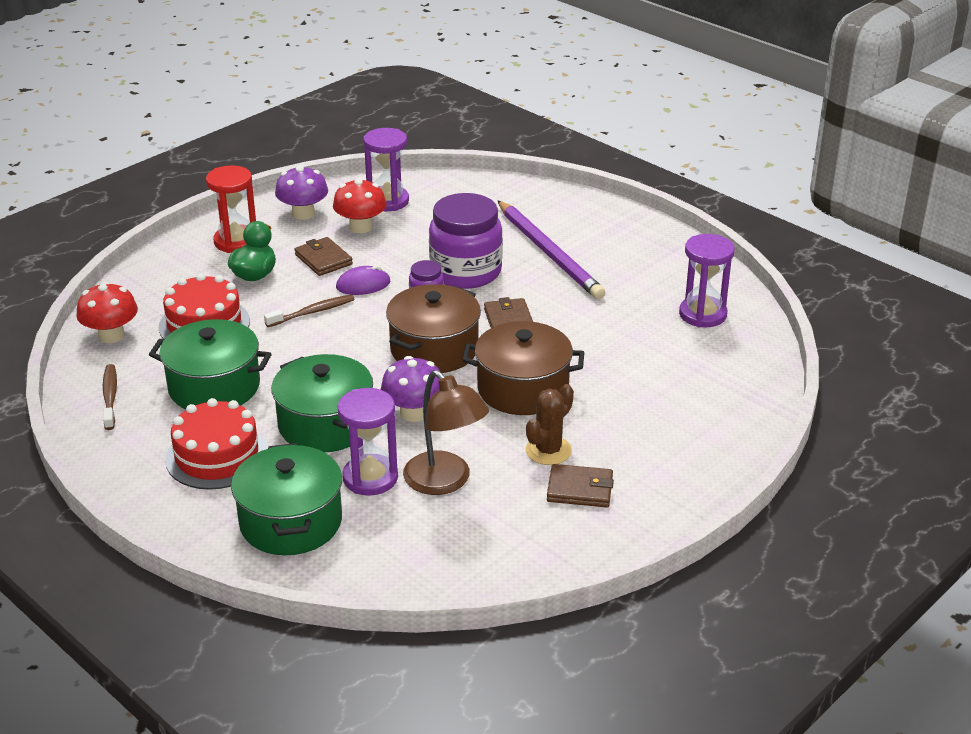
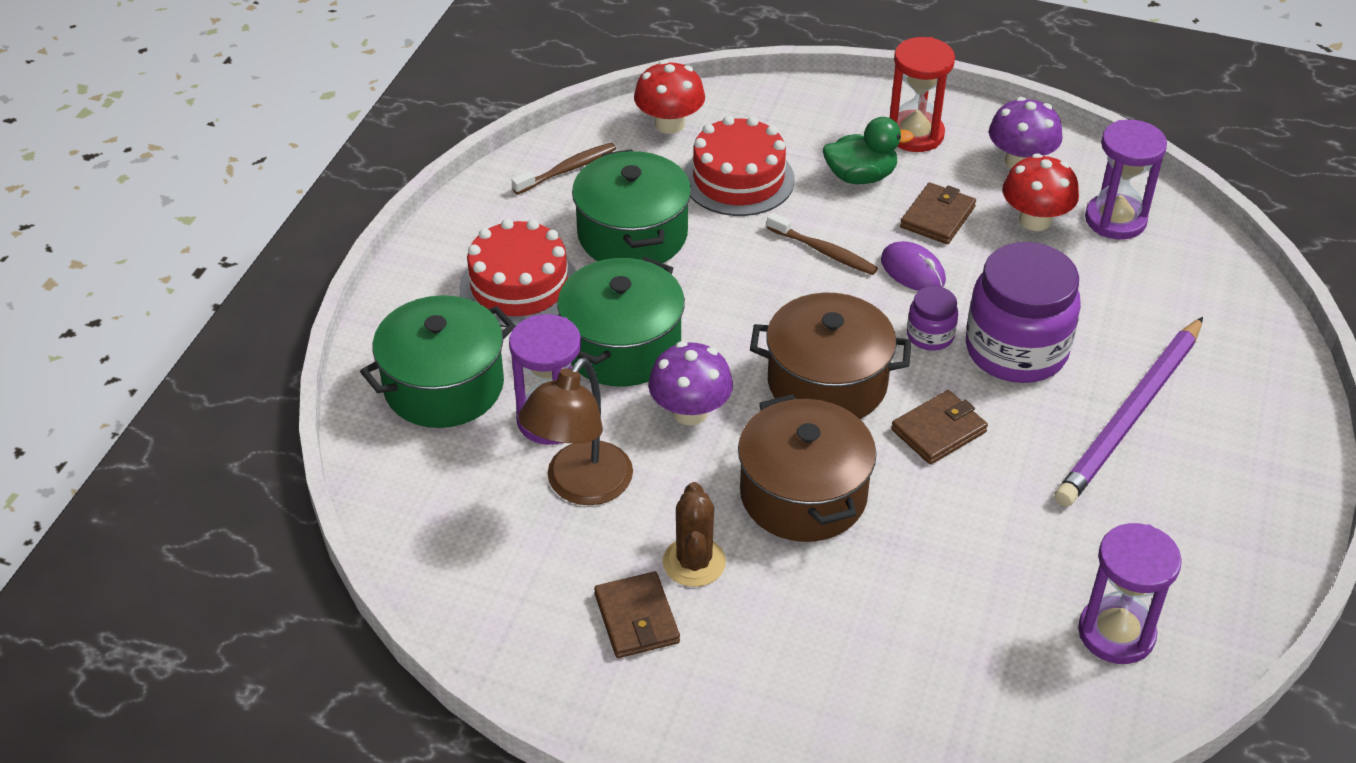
camera: 65 degrees right, 10 degrees up
brown cactus [526,384,574,465] -> brown cactus turned 75 degrees clockwise [663,482,726,587]

